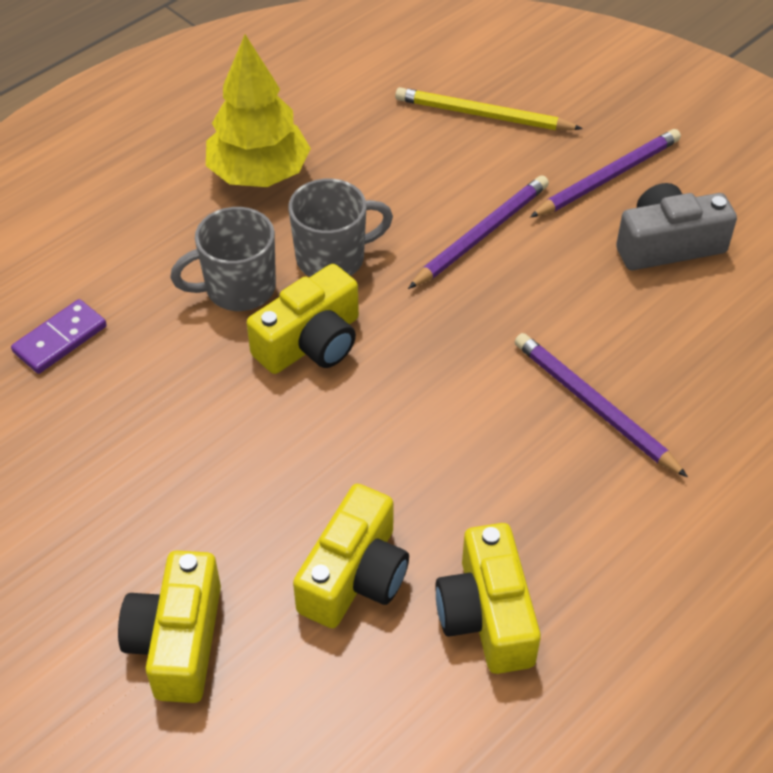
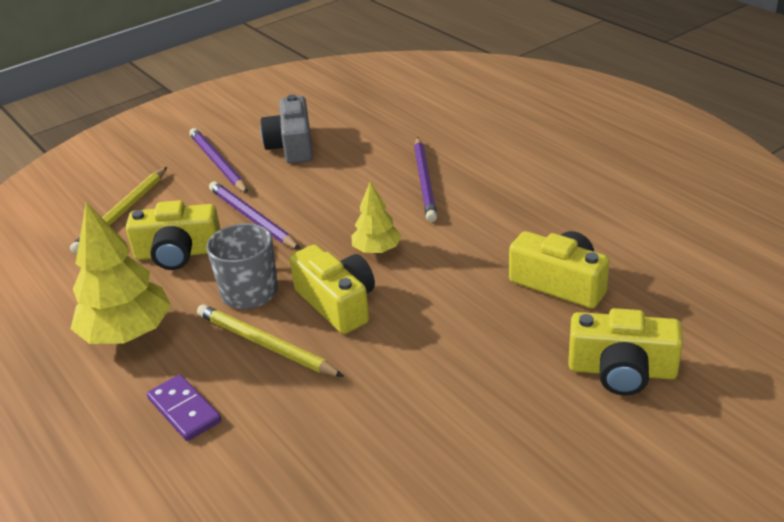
camera: 80 degrees left, 15 degrees down
purple domino [11,299,107,374] -> purple domino moved to [147,374,221,441]
grey mug [170,207,276,311] -> yellow pencil [197,304,344,377]
yellow camera [435,523,541,674] -> yellow camera moved to [126,200,221,270]
purple pencil [515,333,688,477] -> purple pencil turned 60 degrees counterclockwise [414,137,437,222]
none -> yellow tree [351,181,401,254]

